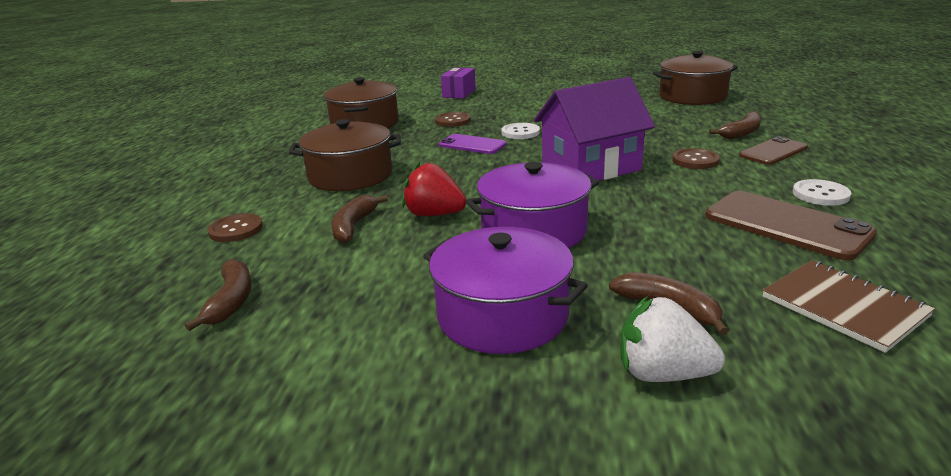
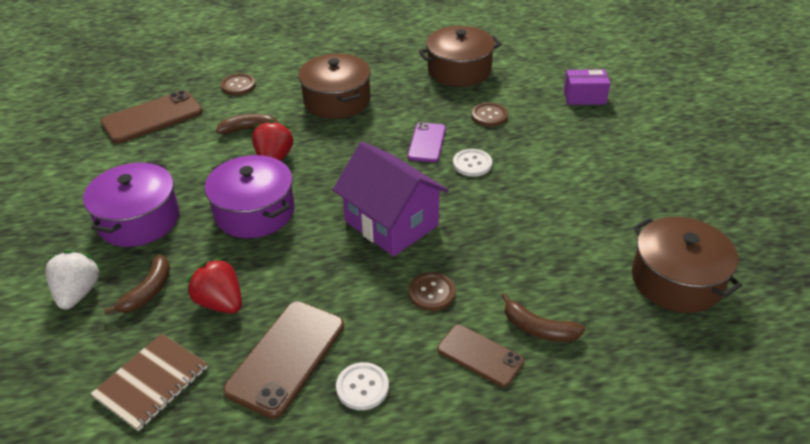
camera: 70 degrees right, 15 degrees up
brown banana [185,259,252,331] -> brown phone [101,90,203,143]
none -> red strawberry [186,257,242,314]

